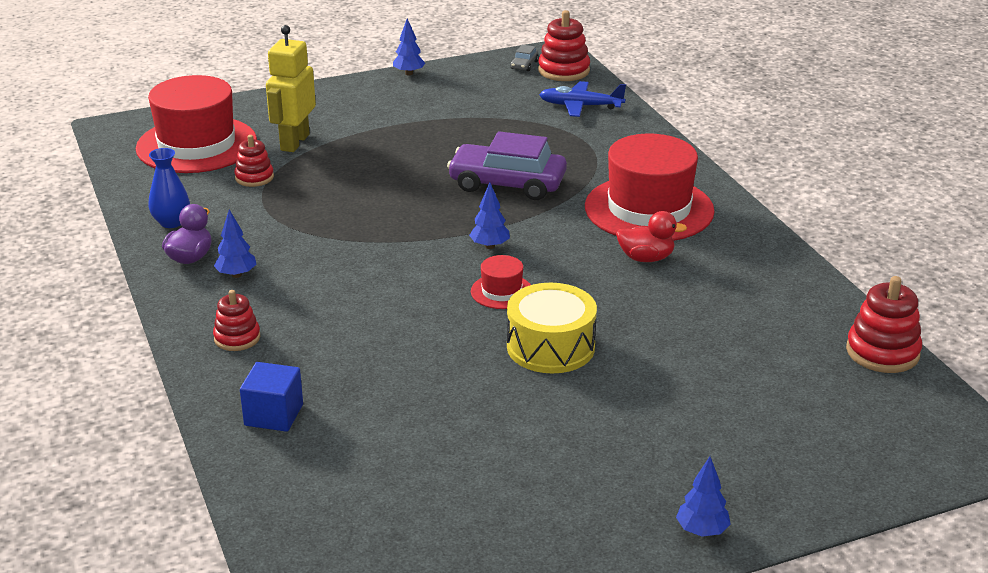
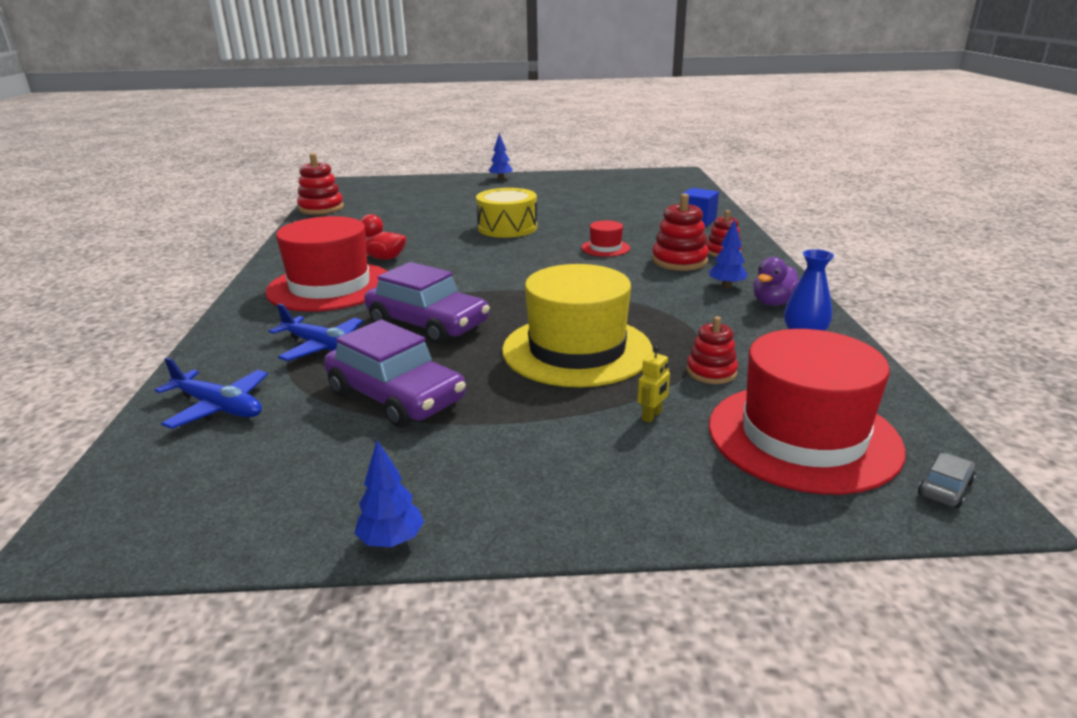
camera: 160 degrees left, 5 degrees down
yellow robot [266,25,316,152] -> yellow robot [637,346,670,423], size x0.43
blue tree [469,182,510,249] -> none
red hat [471,255,531,309] -> red hat moved to [581,220,630,257]
grey car [510,45,539,71] -> grey car moved to [918,453,976,508]
red stacking toy [538,10,590,81] -> red stacking toy moved to [652,194,709,271]
none -> blue plane [269,304,363,361]
none -> purple car [324,320,466,428]
none -> yellow hat [502,264,653,387]

